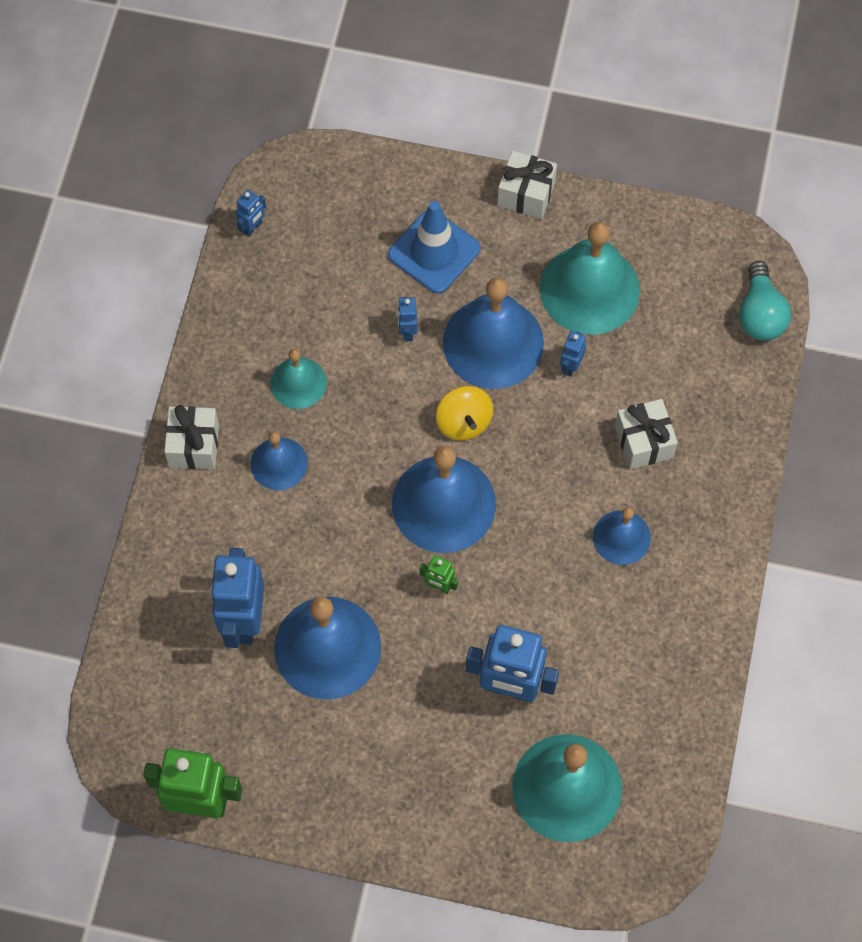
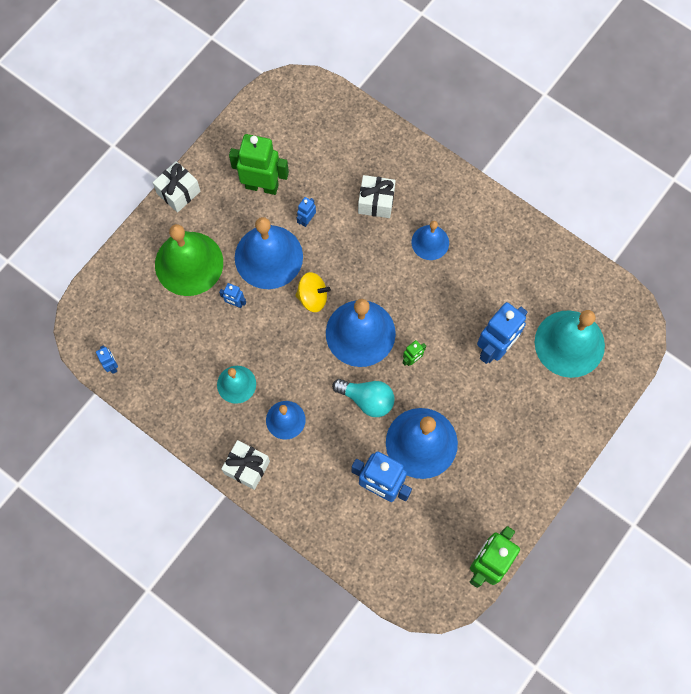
camera: 65 degrees left, 5 degrees up
blue traffic cone [388,201,481,294] -> green bell [155,224,223,296]
turquoise bell [540,222,640,335] -> green robot [229,134,289,195]
blue robot [560,331,586,377] -> blue robot turned 75 degrees clockwise [297,197,316,227]
turquoise light bulb [739,261,791,340] -> turquoise light bulb moved to [332,379,394,417]

